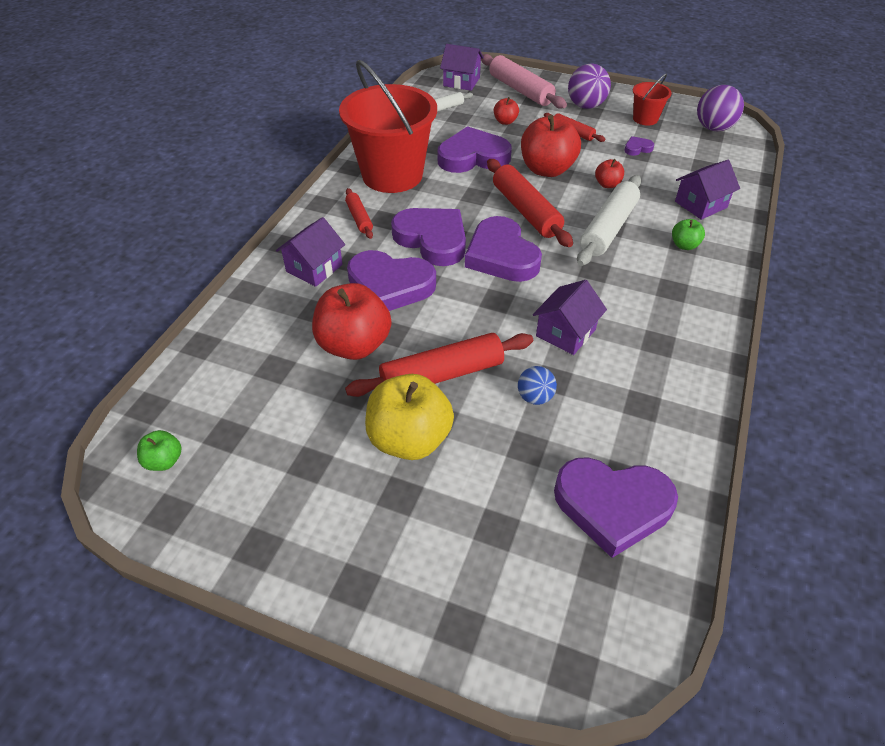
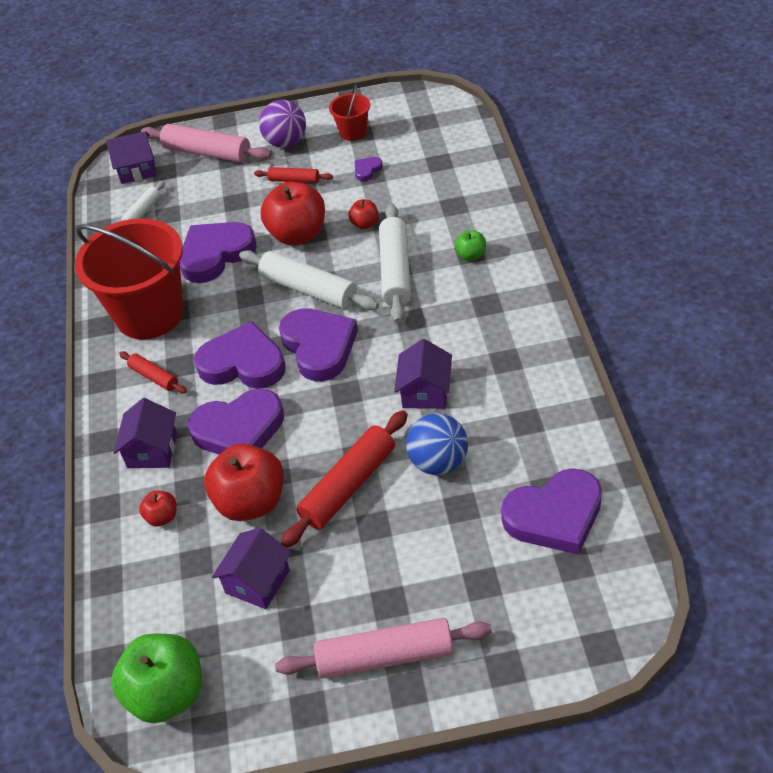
camera: 25 degrees left, 0 degrees up
green apple [137,430,182,471] -> green apple [111,634,202,723], size x2.12
yellow apple [365,374,454,460] -> none
purple heart [465,216,542,282] -> purple heart turned 150 degrees counterclockwise [279,308,358,381]
red rolling pin [487,159,573,247] -> white rolling pin [239,250,379,310]
red apple [494,97,519,125] -> red apple moved to [139,491,176,527]
blue ball [518,366,557,405] -> blue ball [406,413,468,475], size x1.67
purple house [675,160,740,220] -> purple house moved to [212,528,291,609]
purple ball [697,85,744,131] -> none
none -> pink rolling pin [275,618,492,679]

